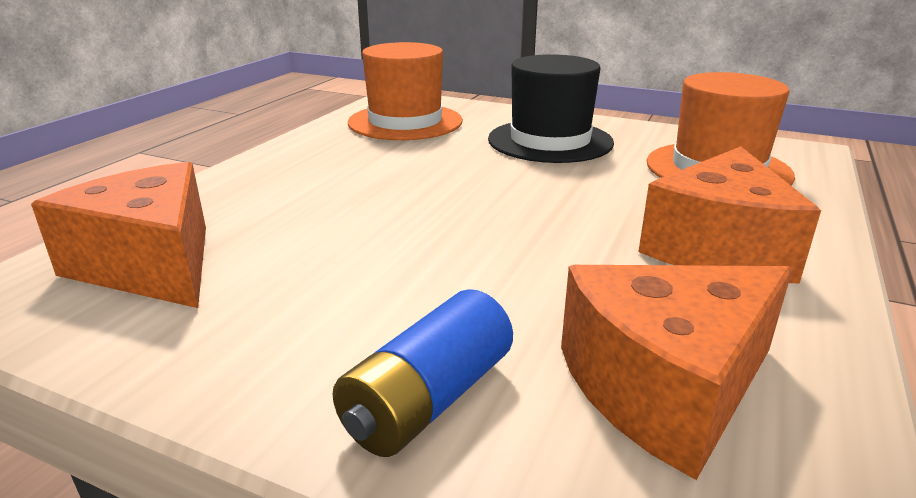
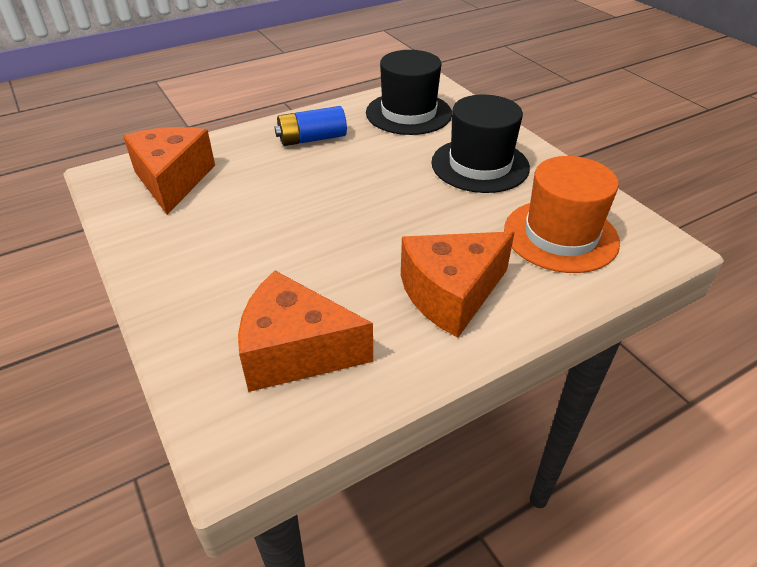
camera: 35 degrees right, 15 degrees up
blue battery [332,289,513,457] -> blue battery moved to [275,106,347,146]
orange hat [348,42,463,140] -> black hat [366,50,452,135]

